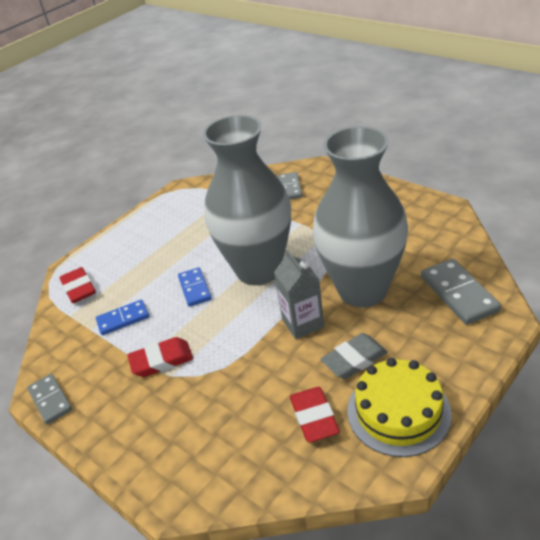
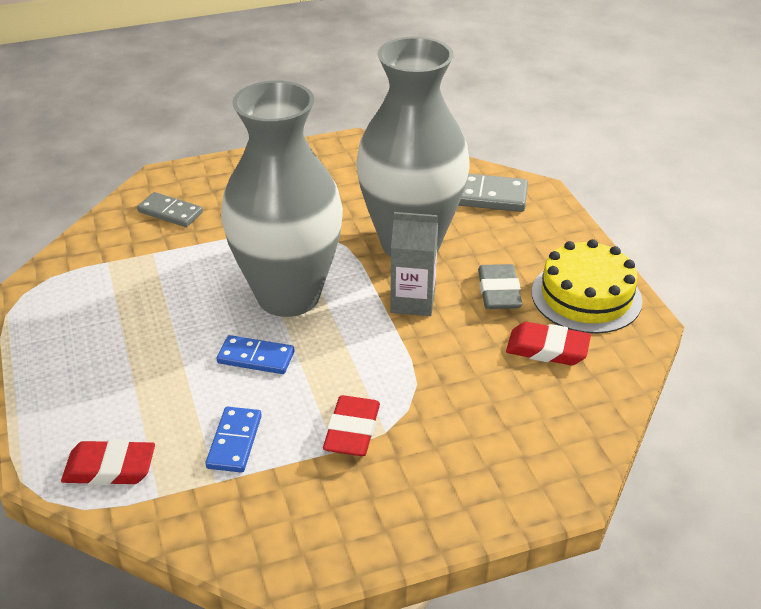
camera: 65 degrees left, 0 degrees up
grey domino [27,374,72,424] -> none

